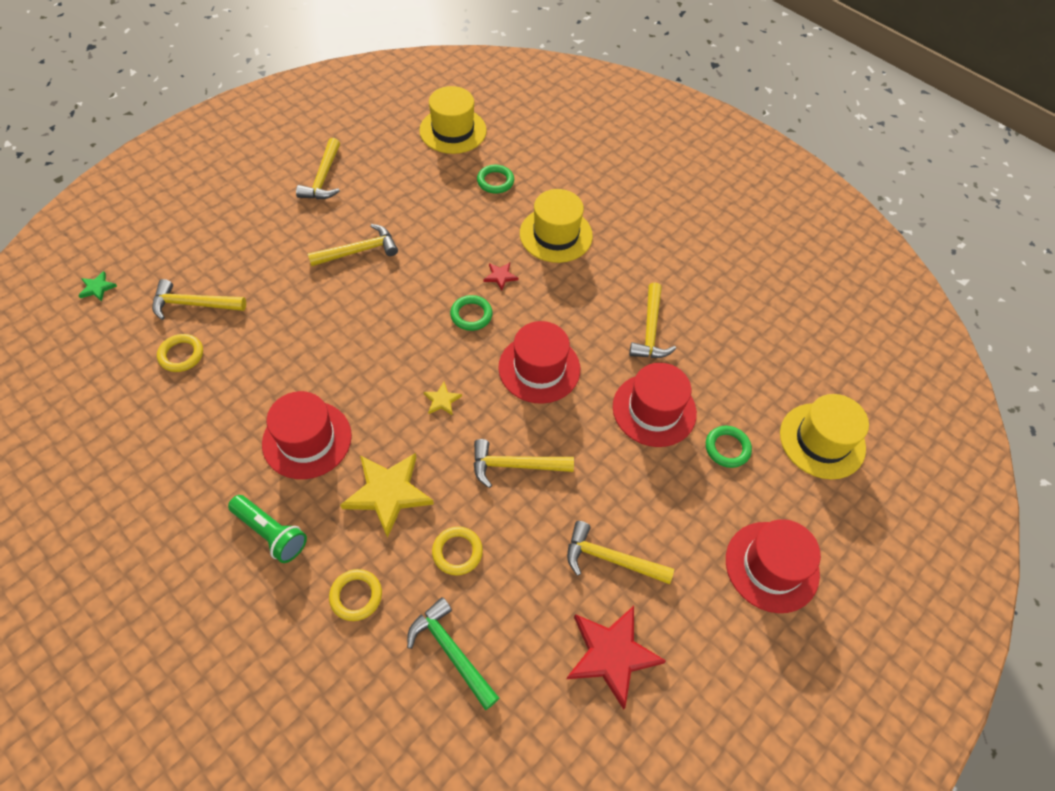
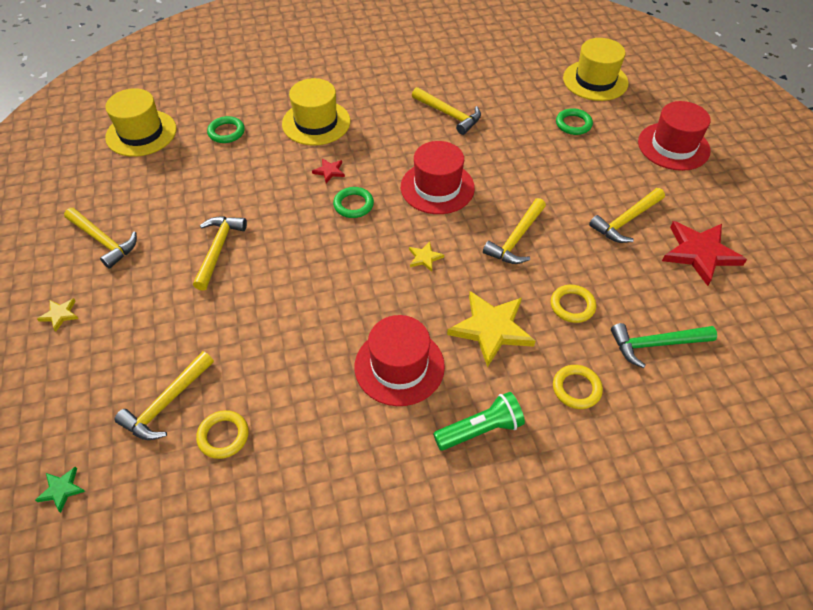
camera: 55 degrees left, 5 degrees down
red hat [613,363,697,447] -> none
none -> yellow star [37,298,78,332]

